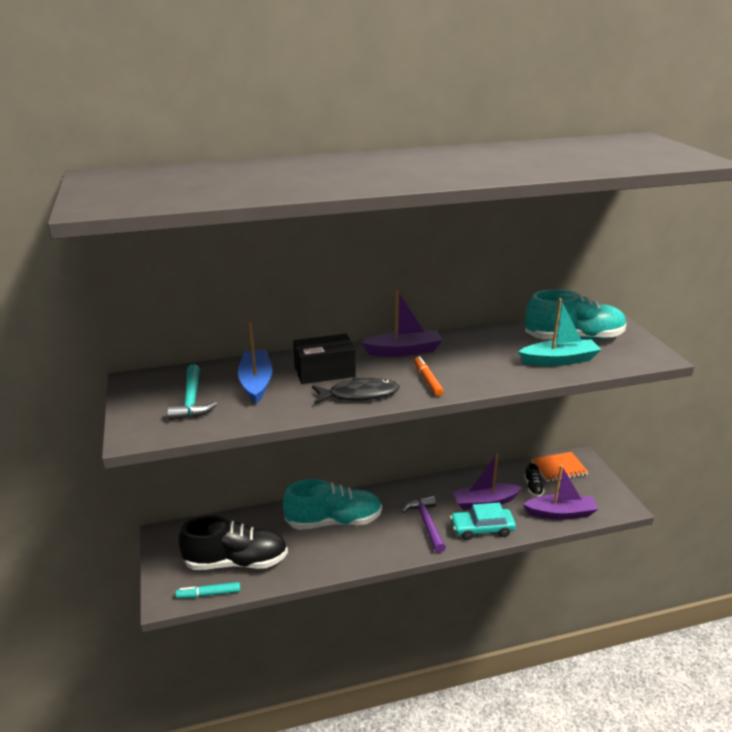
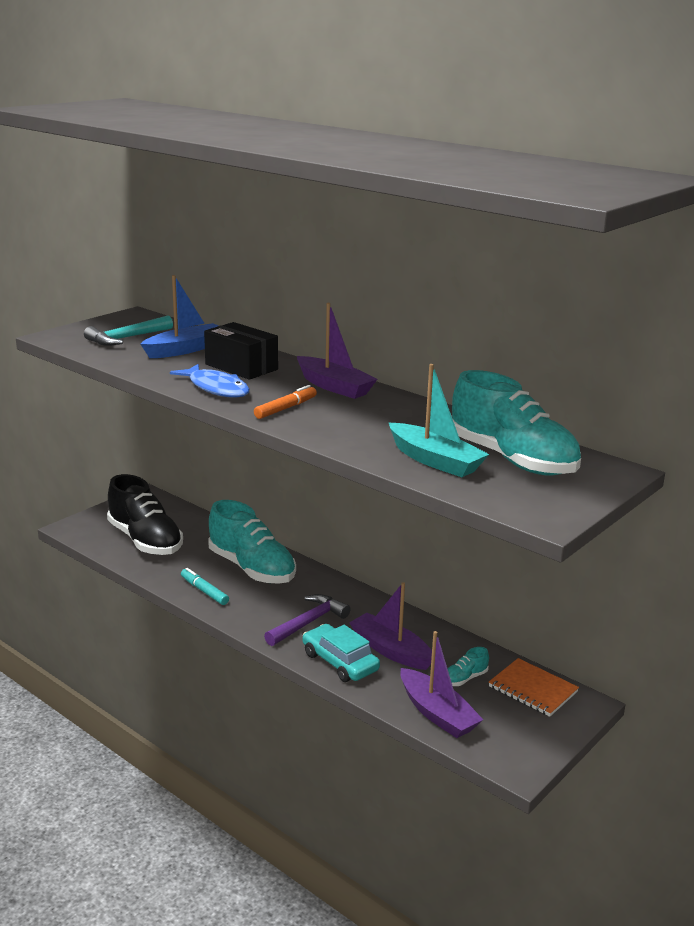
camera: 55 degrees right, 5 degrees down
turquoise marker [176,582,240,598] -> turquoise marker moved to [181,568,229,605]
black fish [312,377,400,404] -> blue fish [170,364,250,398]
black shoe [524,463,544,497] -> turquoise shoe [447,647,489,686]

